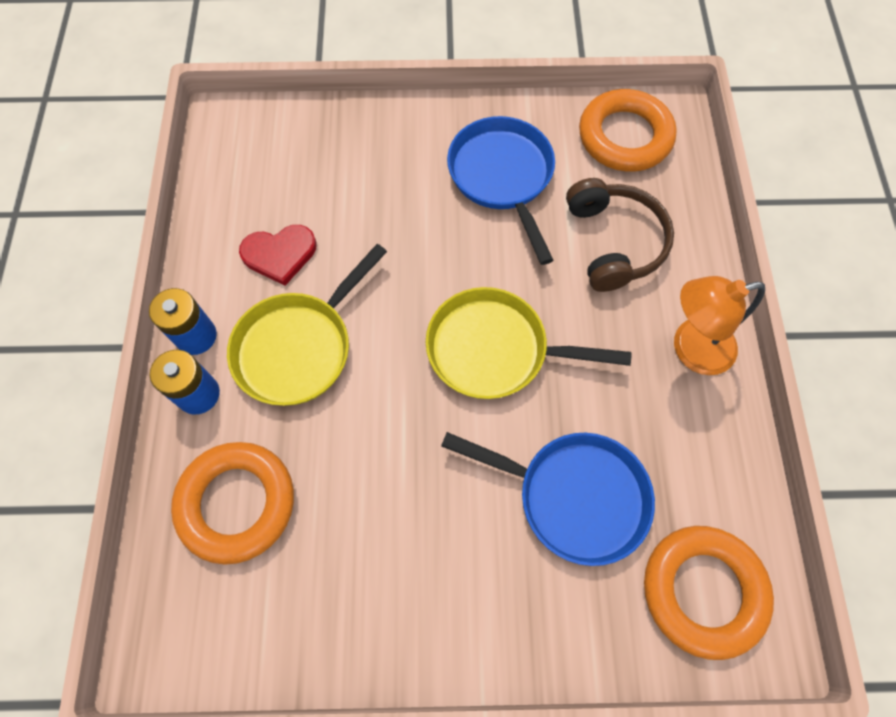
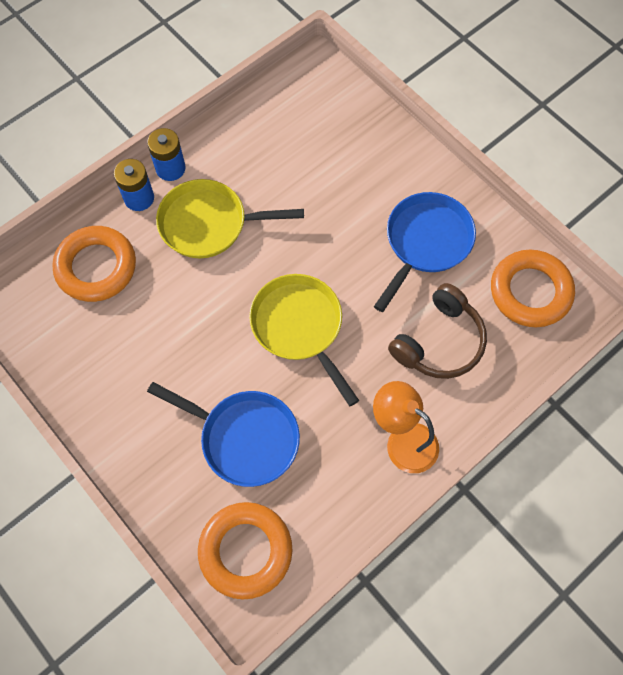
camera: 50 degrees right, 0 degrees up
red heart [239,225,317,286] -> none
blue pan [441,432,655,566] -> blue pan turned 45 degrees counterclockwise [147,382,300,487]

